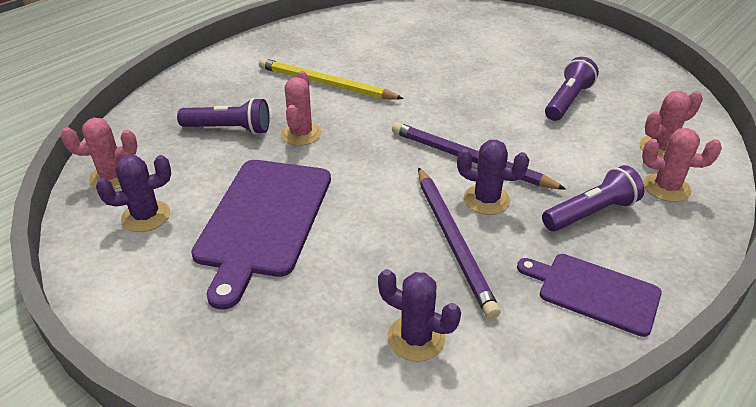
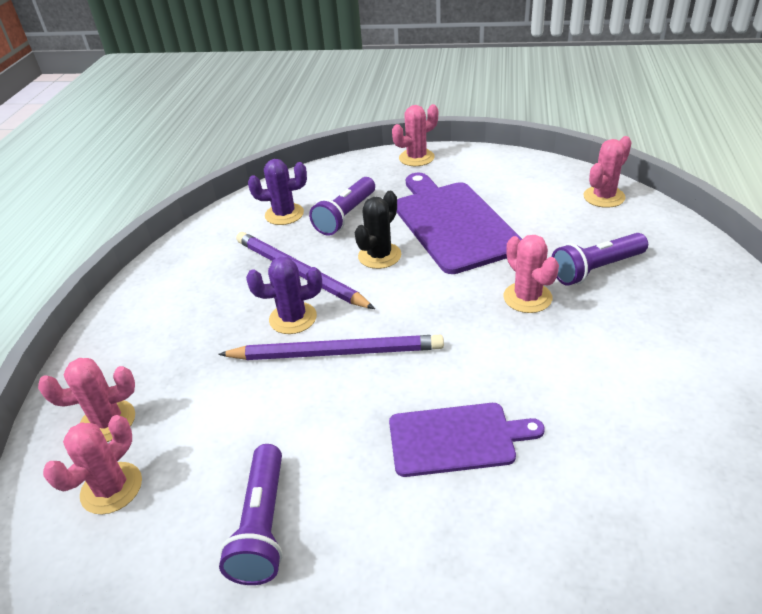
camera: 150 degrees right, 0 degrees up
purple cactus [96,155,171,232] -> none
yellow pencil [259,58,404,100] -> none
purple cutting board [517,254,662,337] -> purple cutting board moved to [389,403,545,477]
purple flashlight [542,165,644,231] -> purple flashlight moved to [309,177,375,236]
none -> black cactus [355,191,401,269]
none -> pink cactus [392,104,438,166]

